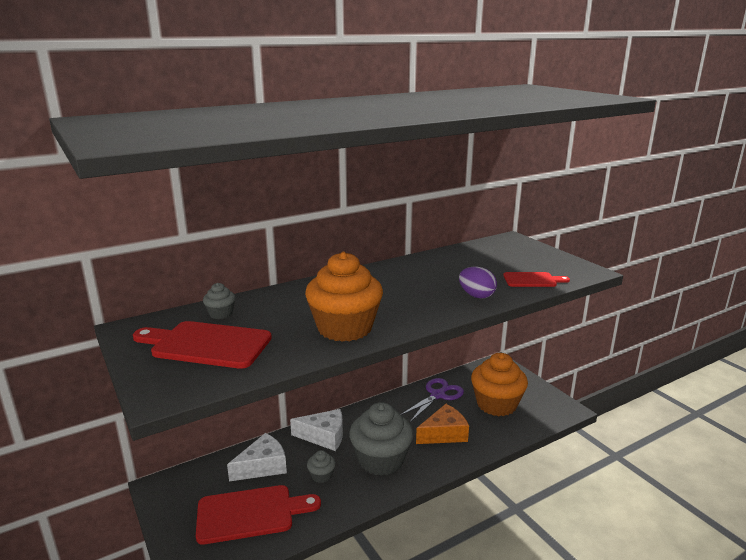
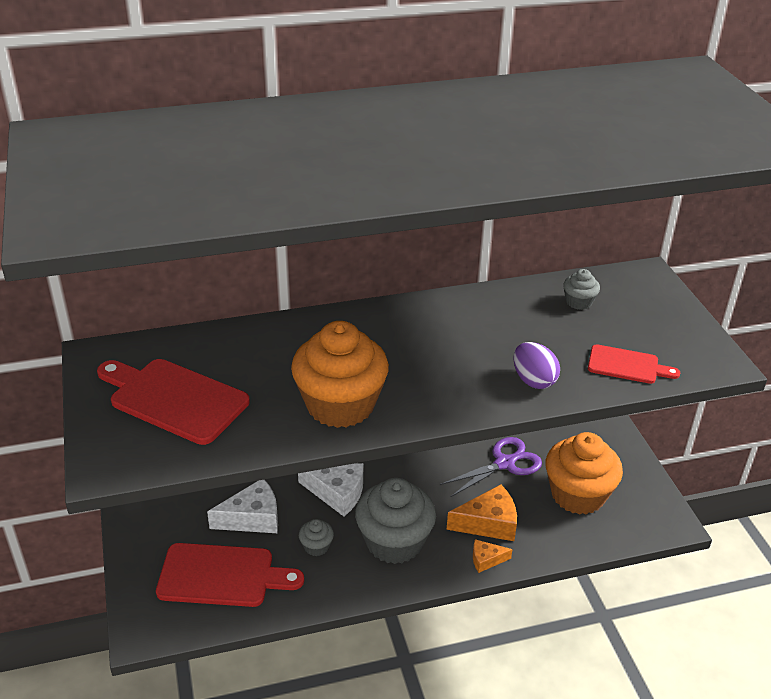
camera: 15 degrees right, 15 degrees up
grey cupcake [203,283,236,319] -> grey cupcake moved to [563,269,600,310]
none -> orange cheese [473,539,513,573]

